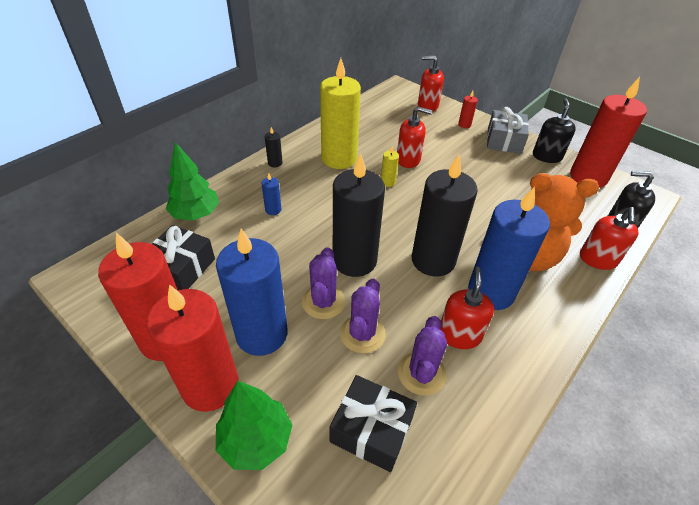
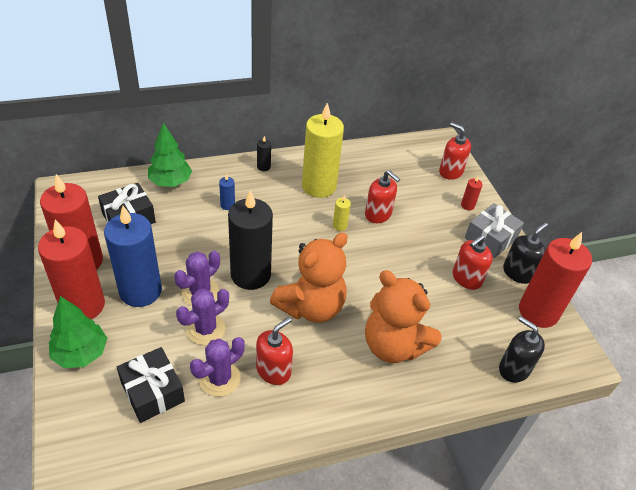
camera: 30 degrees right, 0 degrees up
black candle [411,155,478,277] -> orange teddy bear [270,233,348,322]
blue candle [468,187,550,310] -> none
red soap dispenser [580,207,638,270] -> red soap dispenser moved to [453,235,493,290]

